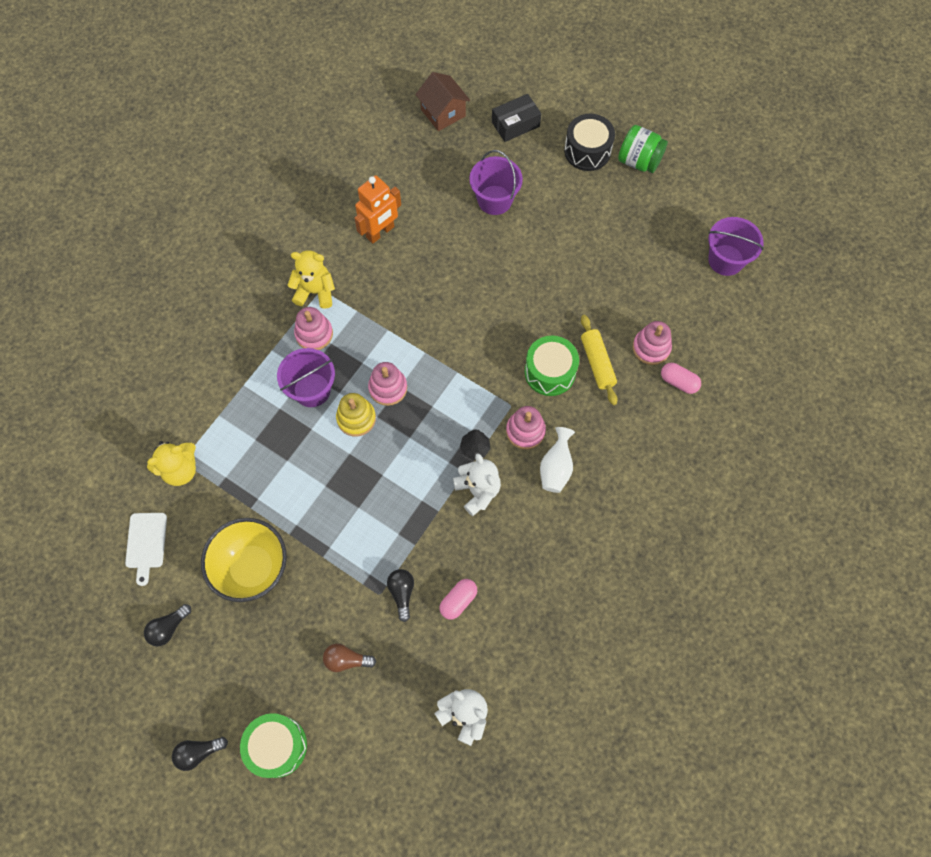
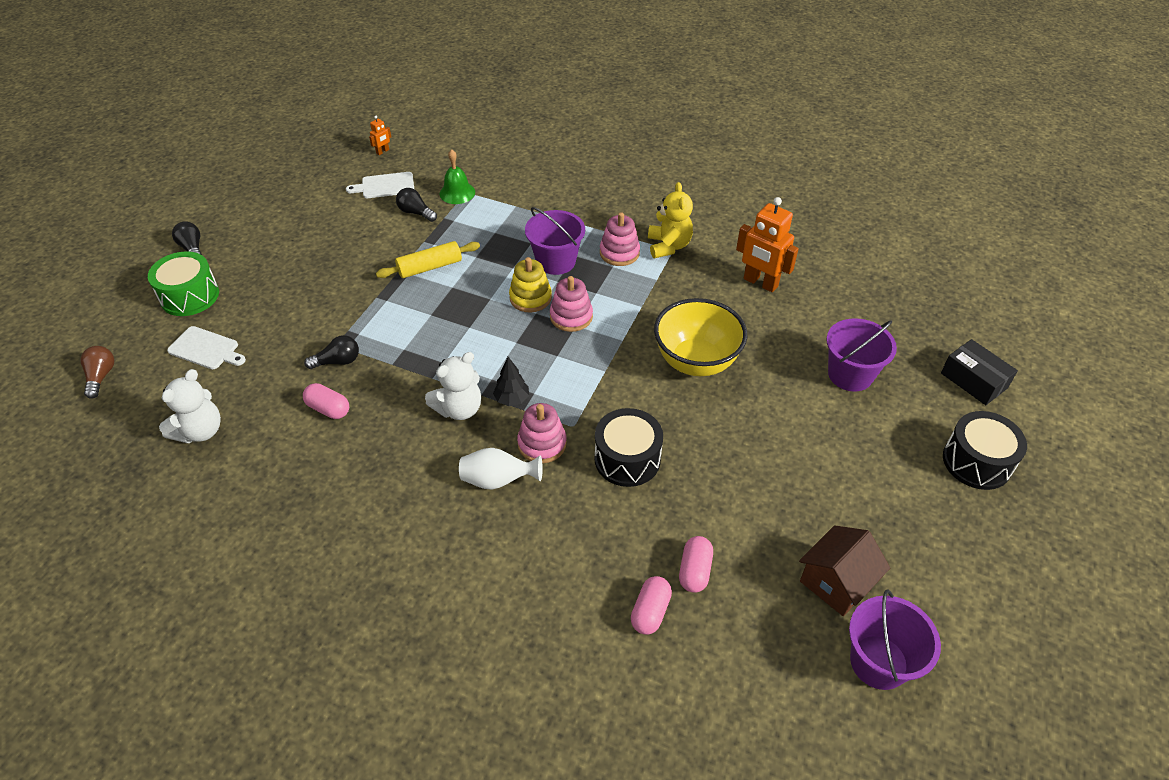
camera: 80 degrees right, 20 degrees down
black light bulb [144,604,191,646] -> black light bulb moved to [396,188,437,222]
yellow teddy bear [147,441,196,486] -> green bell [440,149,475,204]
yellow bowl [201,518,287,602] -> yellow bowl moved to [654,298,747,376]
brown light bulb [323,644,376,672] -> brown light bulb moved to [80,346,115,399]
brown house [415,72,470,131] -> brown house moved to [799,525,890,616]
green drum [525,336,579,396] -> black drum [594,408,663,487]
yellow rolling pin [581,315,618,405] -> yellow rolling pin moved to [376,241,480,278]
green jar [618,125,668,173] -> none
pink stacking toy [633,321,672,365] -> pink capsule [679,536,713,593]
none -> white cutting board [167,326,246,369]
none -> orange robot [369,116,391,155]

